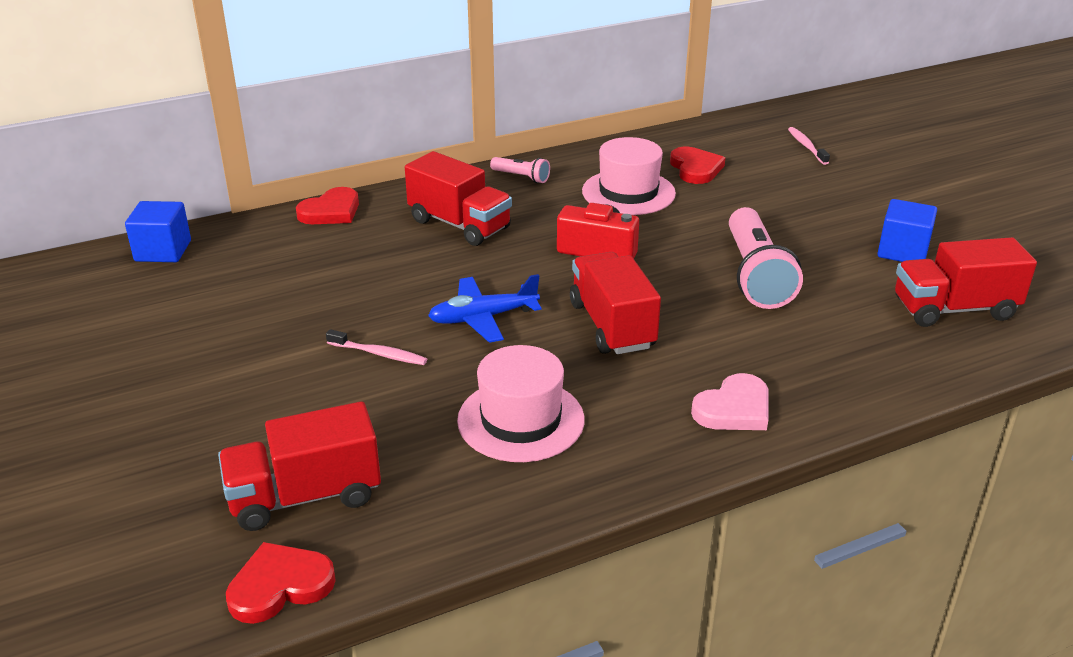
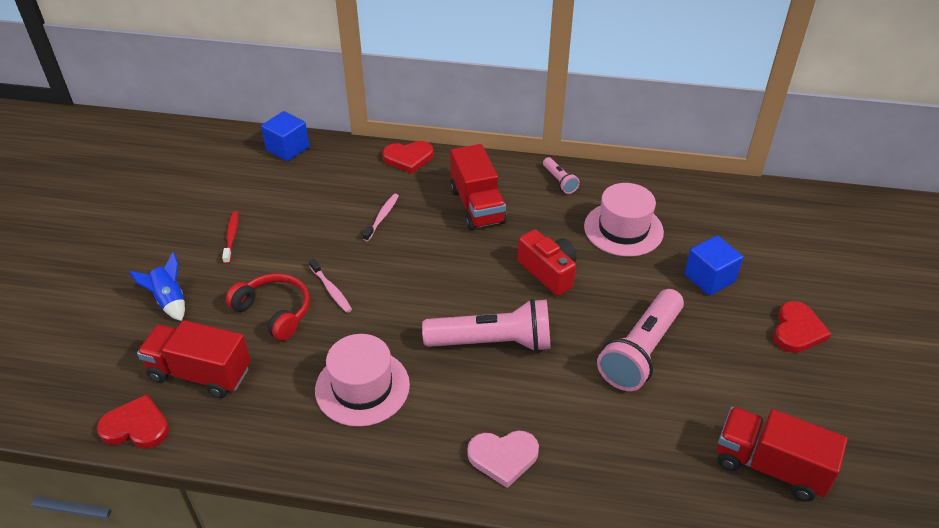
camera: 35 degrees right, 10 degrees up
blue plane [428,274,542,343] -> none
red truck [570,252,661,354] -> pink flashlight [422,298,550,352]
red heart [670,147,725,184] -> red heart moved to [774,301,831,353]
pink toothbrush [788,127,830,165] -> pink toothbrush moved to [363,194,399,241]
blue cube [877,199,937,262] -> blue cube moved to [684,236,743,296]
none -> blue rocket [130,252,185,321]
none -> red toothbrush [222,211,239,264]
none -> red headphones [226,273,310,341]

